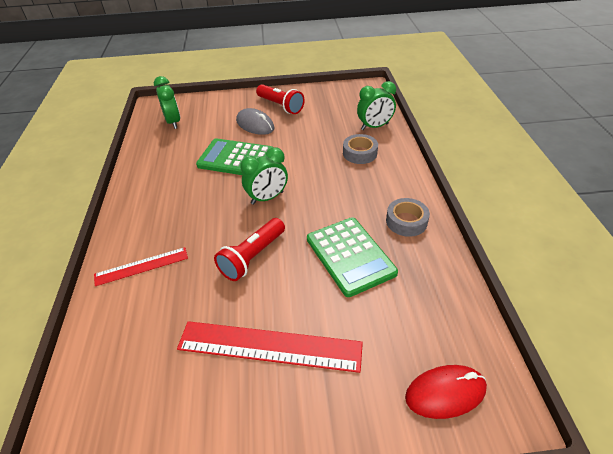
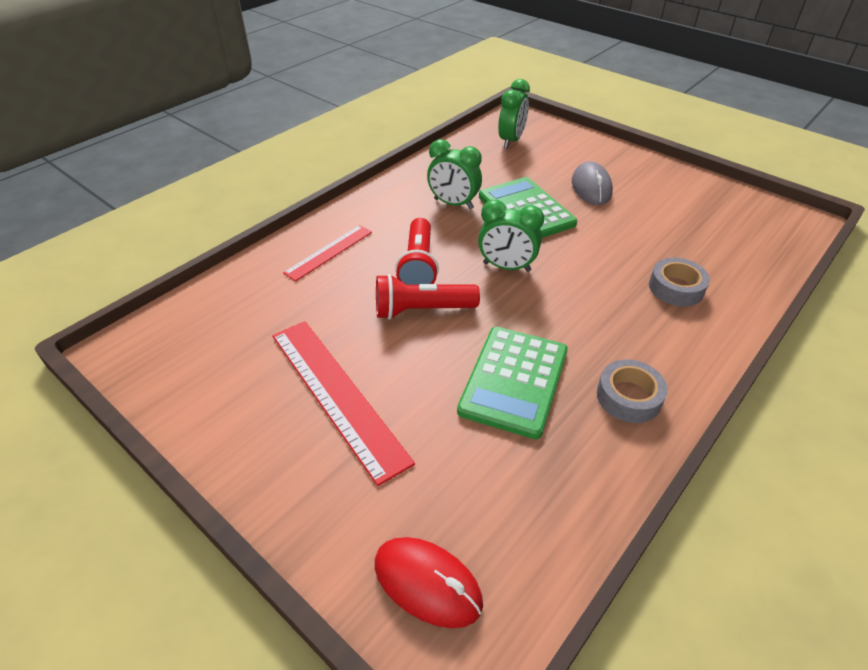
camera: 45 degrees right, 0 degrees up
red ruler [94,247,188,286] -> red ruler turned 75 degrees counterclockwise [283,225,372,281]
red flashlight [256,84,305,114] -> red flashlight moved to [395,218,439,285]
green clock [357,81,396,130] -> green clock moved to [427,139,482,209]

